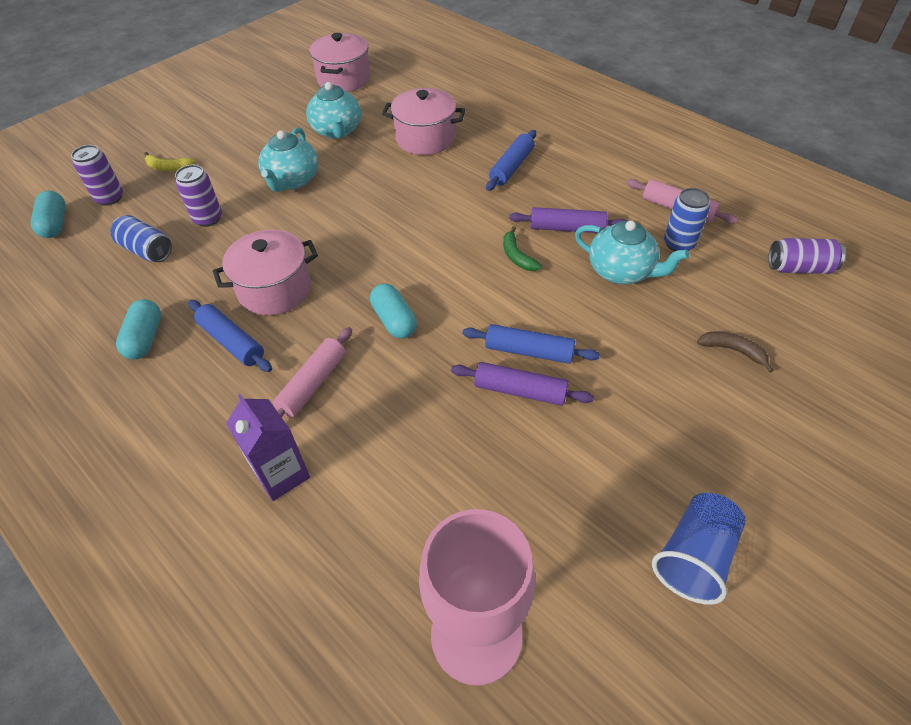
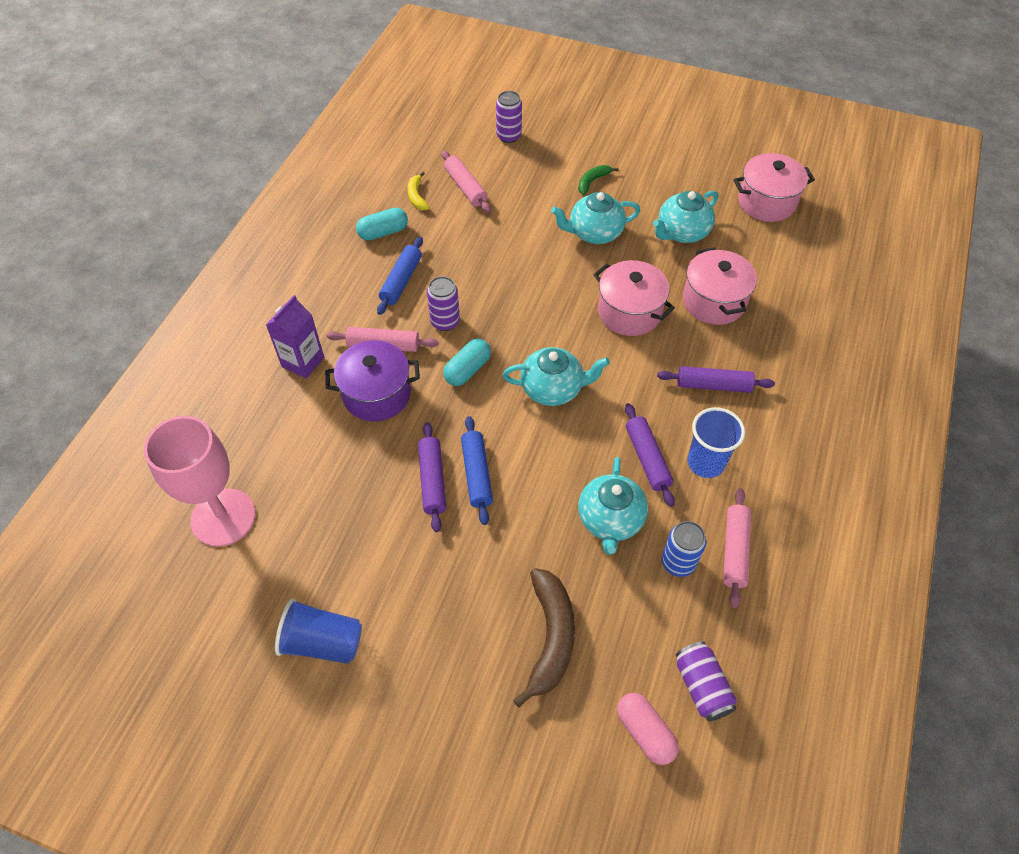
camera: 65 degrees right, 5 degrees up
turquoise capsule [31,191,66,238] -> none
blue can [110,215,172,262] -> pink rolling pin [442,151,491,213]
yellow banana [144,152,195,171] -> yellow banana moved to [407,172,430,210]
purple can [175,165,222,227] -> purple can moved to [427,276,460,331]
pink pot [213,230,318,315] -> pink pot moved to [593,260,675,336]
blue rolling pin [486,130,536,191] -> purple rolling pin [657,366,775,393]
green banana [503,226,542,271] -> green banana moved to [578,165,619,195]
brown banana [697,332,774,372] -> brown banana [513,568,575,707], size x1.90
none -> purple pot [325,340,420,421]
none -> turquoise teapot [502,347,610,406]
none -> pink capsule [617,693,679,765]
none -> blue cup [687,407,745,478]

